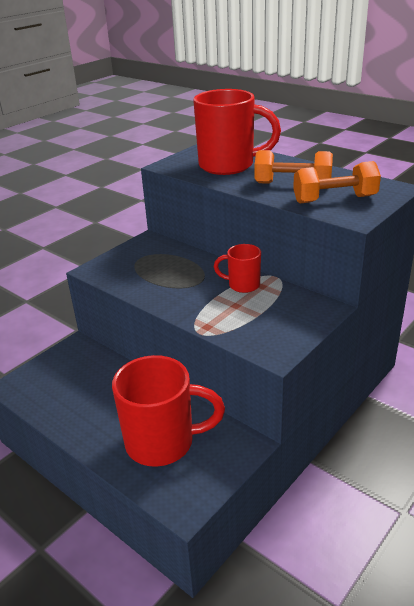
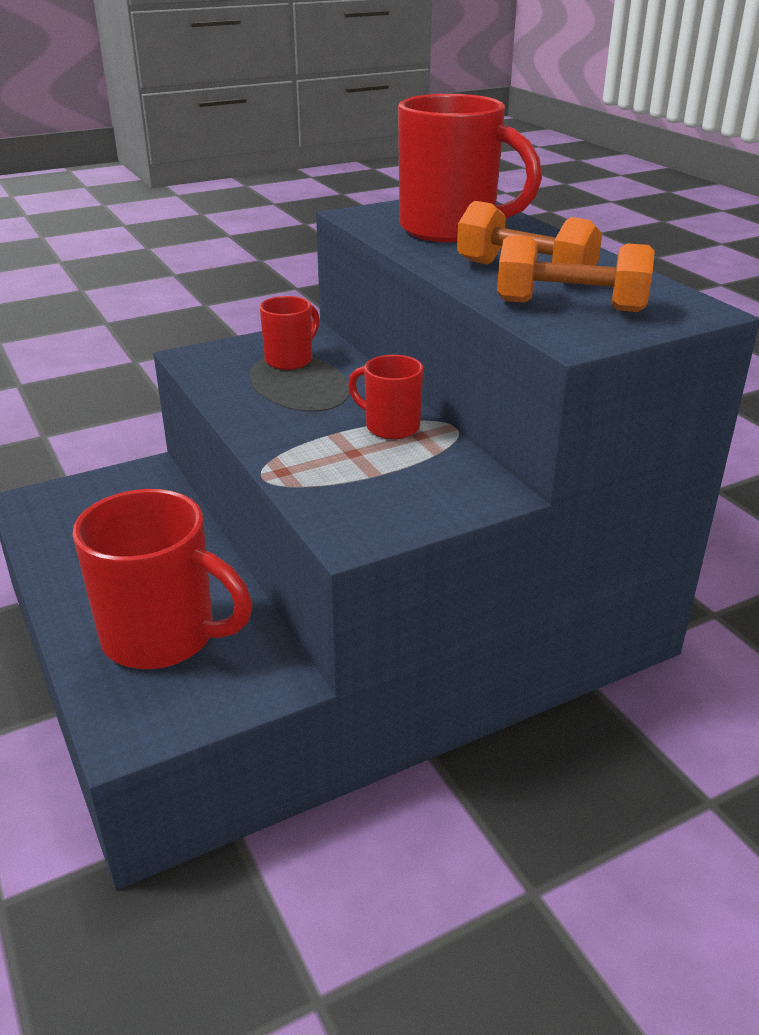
camera: 20 degrees right, 0 degrees up
none -> red mug [260,296,319,370]

